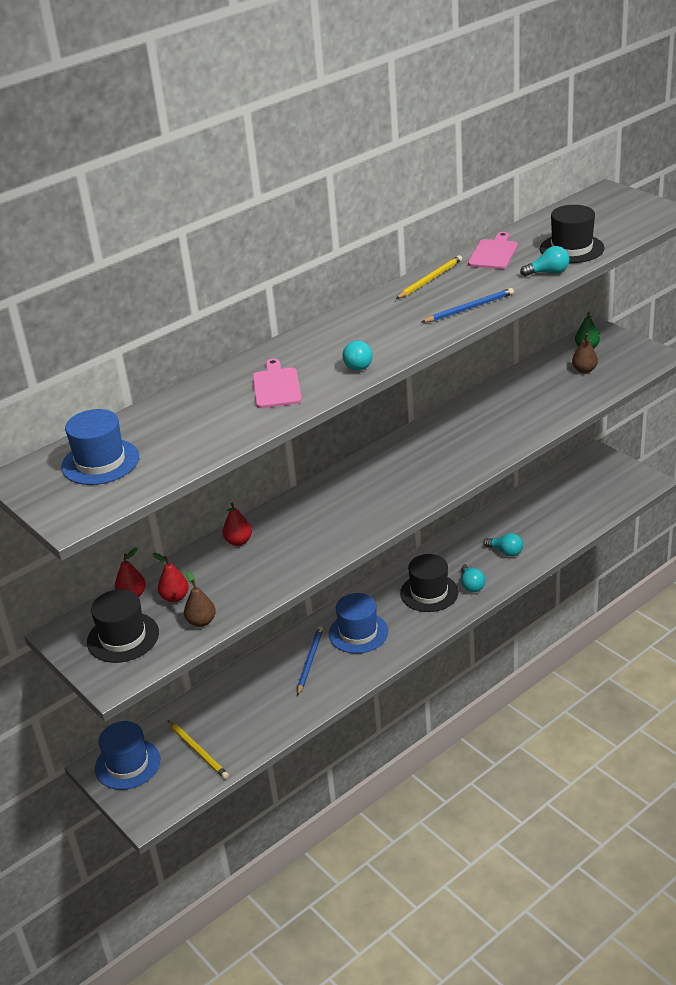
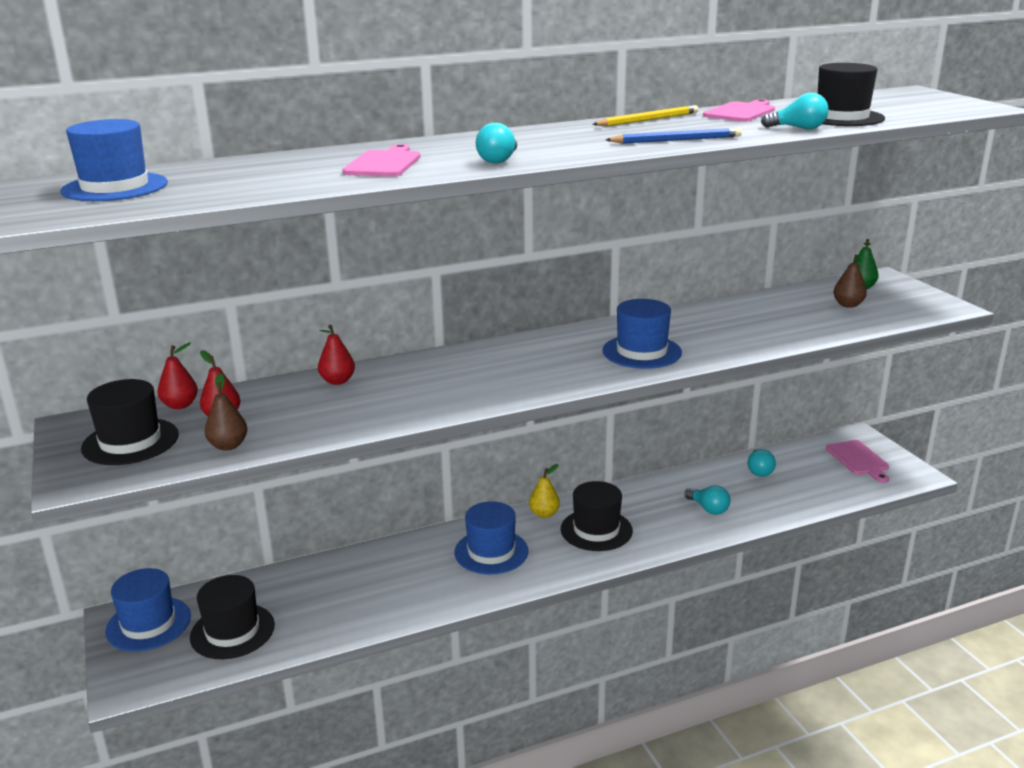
camera: 15 degrees right, 10 degrees down
yellow pencil [168,720,229,779] -> black hat [190,575,275,659]
blue pencil [297,626,323,696] -> none
turquoise light bulb [461,564,485,592] -> turquoise light bulb moved to [748,449,776,477]
none -> yellow pear [529,464,560,518]
none -> blue hat [602,299,682,369]
none -> pink cutting board [826,440,889,483]

